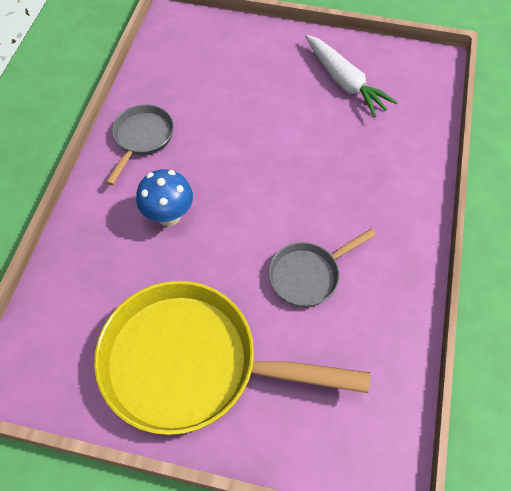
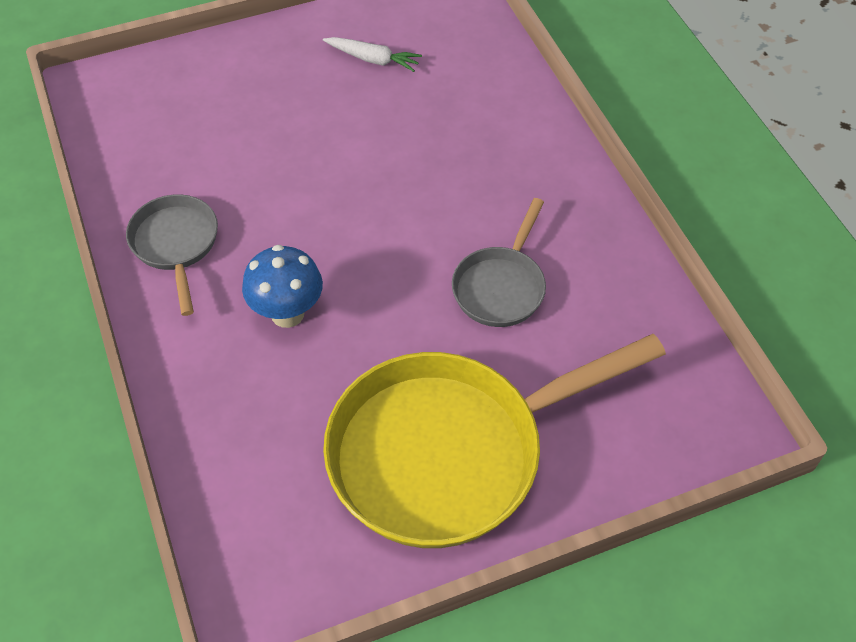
camera: 35 degrees left, 5 degrees down
white carrot [305,35,398,117] -> white carrot [323,37,422,72], size x0.60

